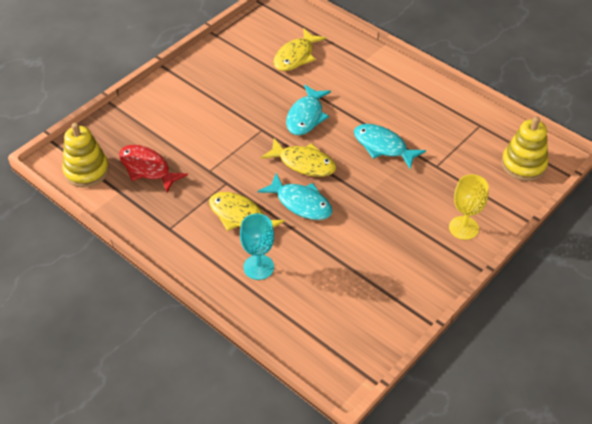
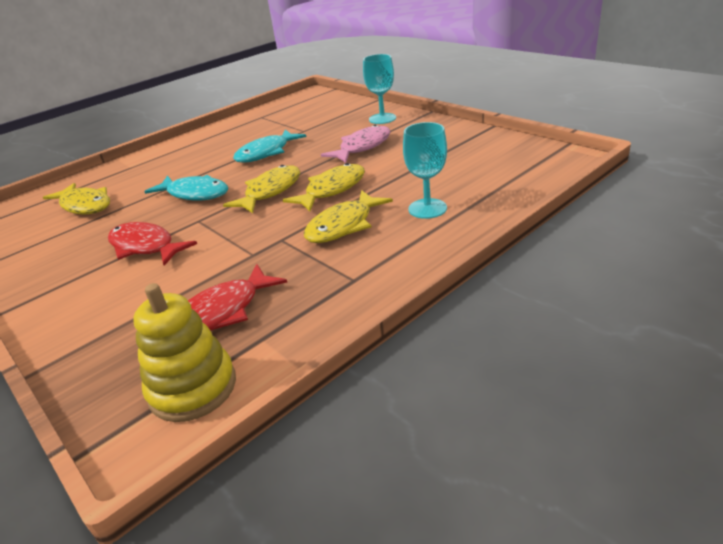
camera: 80 degrees left, 15 degrees down
turquoise fish [258,173,333,220] -> yellow fish [283,163,365,211]
yellow goblet [449,174,489,240] -> turquoise goblet [363,54,396,124]
yellow stacking toy [501,116,548,181] -> none
none -> red fish [108,222,197,266]
none -> pink fish [321,124,391,163]

